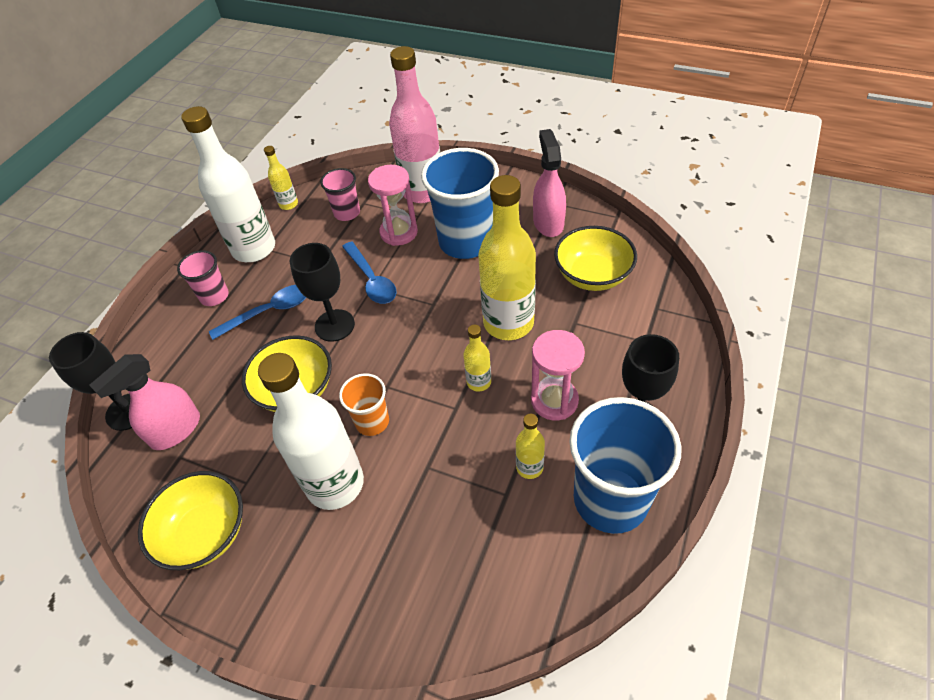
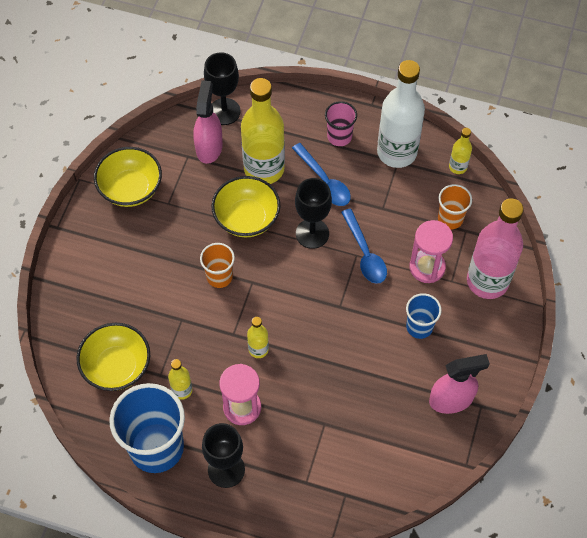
camera: 80 degrees right, 10 degrees up
pink spray bottle [89,354,200,450] -> pink spray bottle turned 60 degrees clockwise [193,80,223,164]
white bottle [258,353,364,510] -> none
pink cup [320,168,360,221] -> orange cup [438,184,472,229]
blue spoon [342,242,397,304] -> blue spoon turned 75 degrees counterclockwise [341,208,387,284]
blue cup [421,148,499,259] -> blue cup [406,293,442,339], size x0.51
yellow bottle [478,175,536,340] -> yellow bottle moved to [241,78,285,184]
yellow bowl [554,226,637,291] -> yellow bowl moved to [77,323,150,391]

